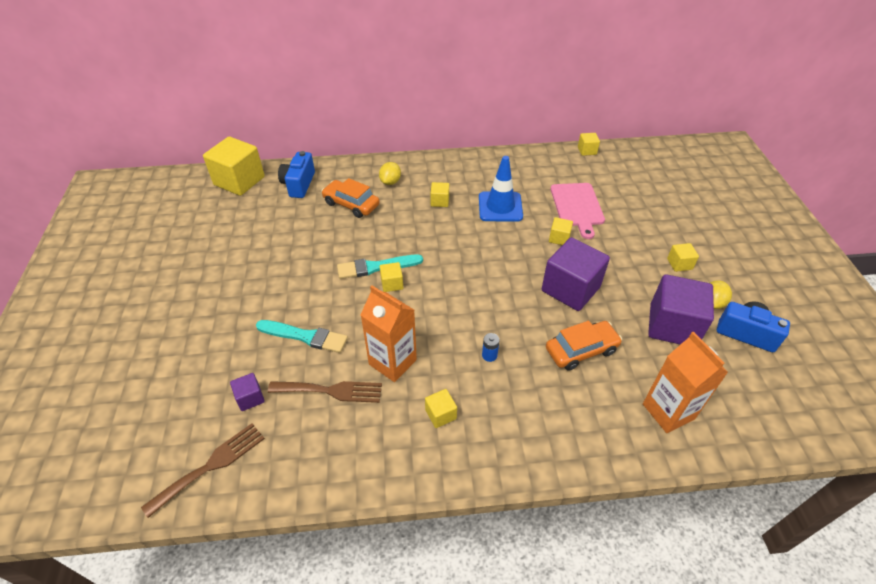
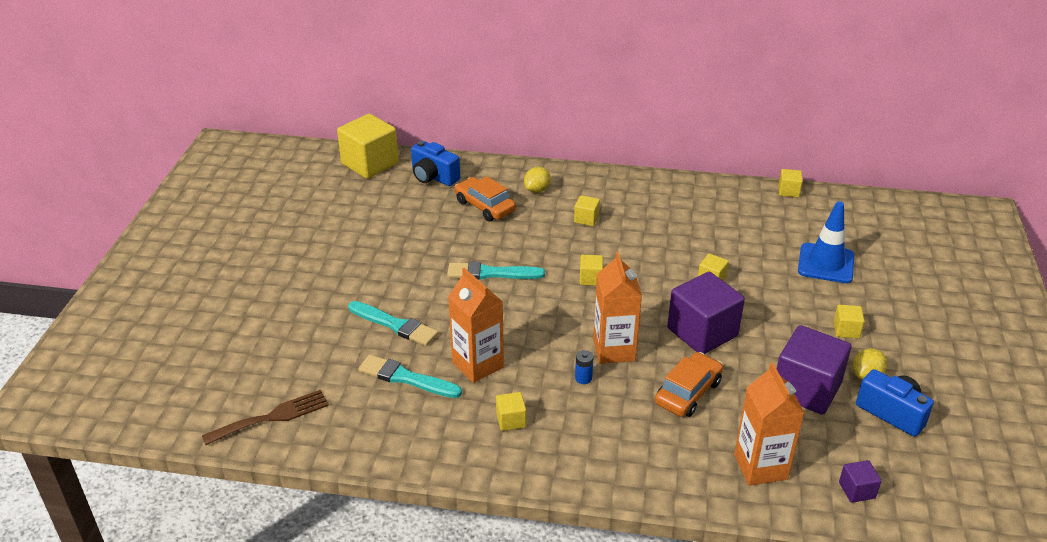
camera: 15 degrees right, 10 degrees down
purple cube [230,373,265,411] -> purple cube moved to [839,460,881,503]
brown fork [268,381,382,403] -> turquoise brush [358,355,462,398]
blue camera [278,151,315,198] -> blue camera turned 75 degrees counterclockwise [411,141,460,186]
yellow cube [380,262,403,292] -> yellow cube moved to [580,255,603,286]
blue traffic cone [479,156,523,222] -> blue traffic cone moved to [798,201,854,283]
orange car [546,321,622,371] -> orange car turned 45 degrees counterclockwise [655,352,723,417]
pink cutting board [551,183,605,239] -> none
none -> orange carton [593,252,642,364]

